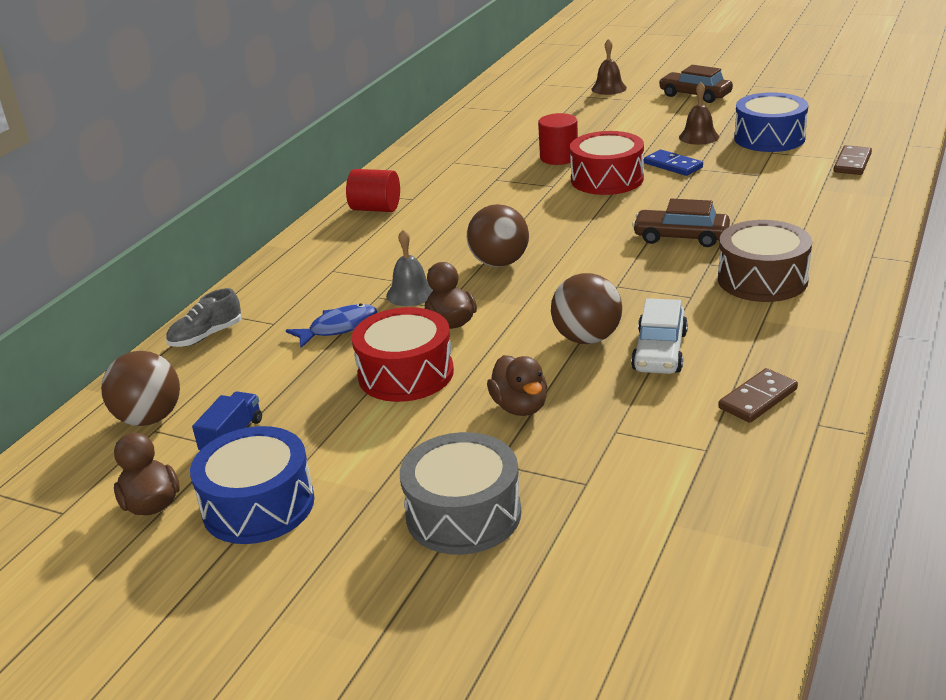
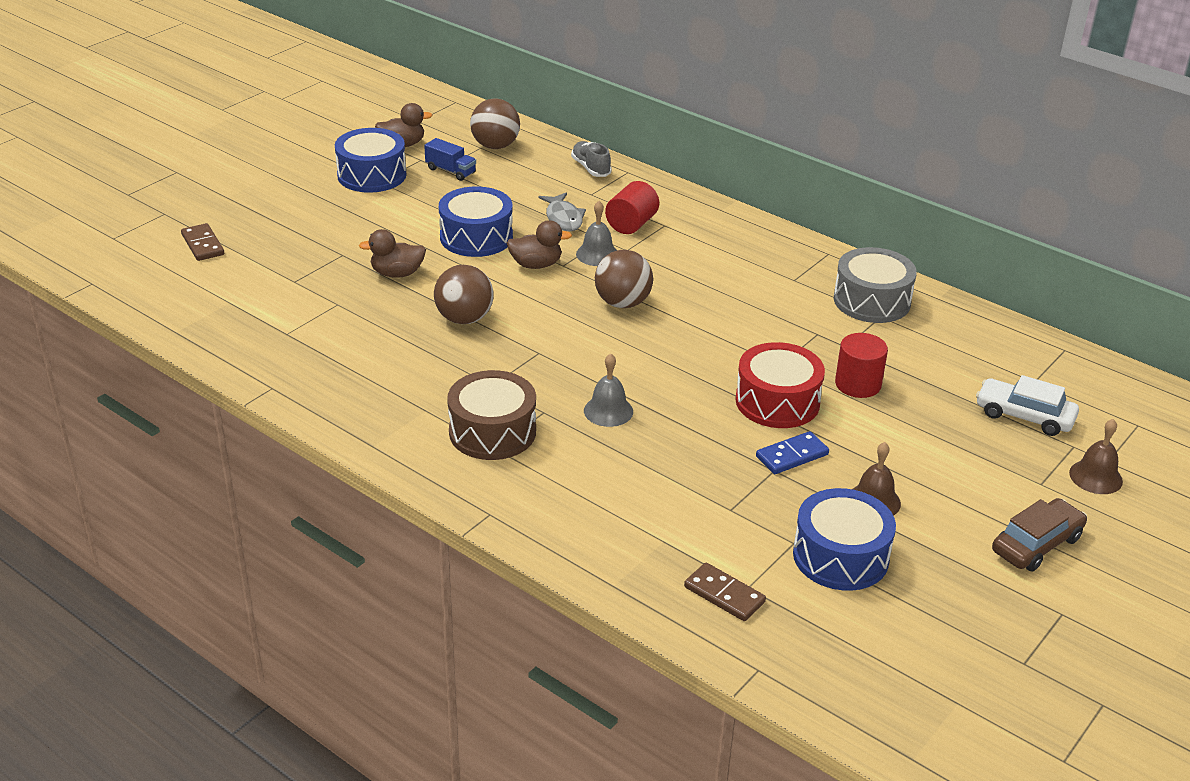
camera: 100 degrees right, 5 degrees up
blue fish [286,304,377,348] -> grey fish [538,192,586,231]
red cylinder [346,169,400,212] -> red cylinder moved to [605,181,659,234]
red drum [352,307,454,402] -> blue drum [439,186,513,257]
grey drum [400,432,521,555] -> grey drum moved to [834,247,917,323]
white car [631,298,688,374] -> white car moved to [976,375,1079,436]
brown car [632,199,730,247] -> grey bell [584,353,633,427]
brown domino [718,368,798,422] -> brown domino moved to [181,223,224,261]

